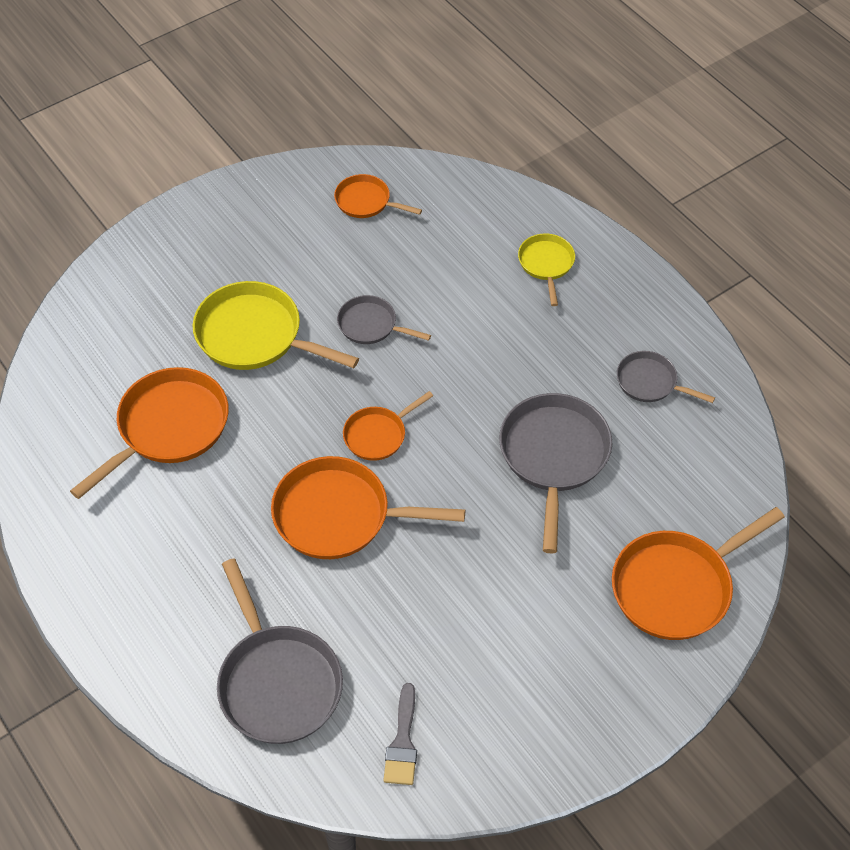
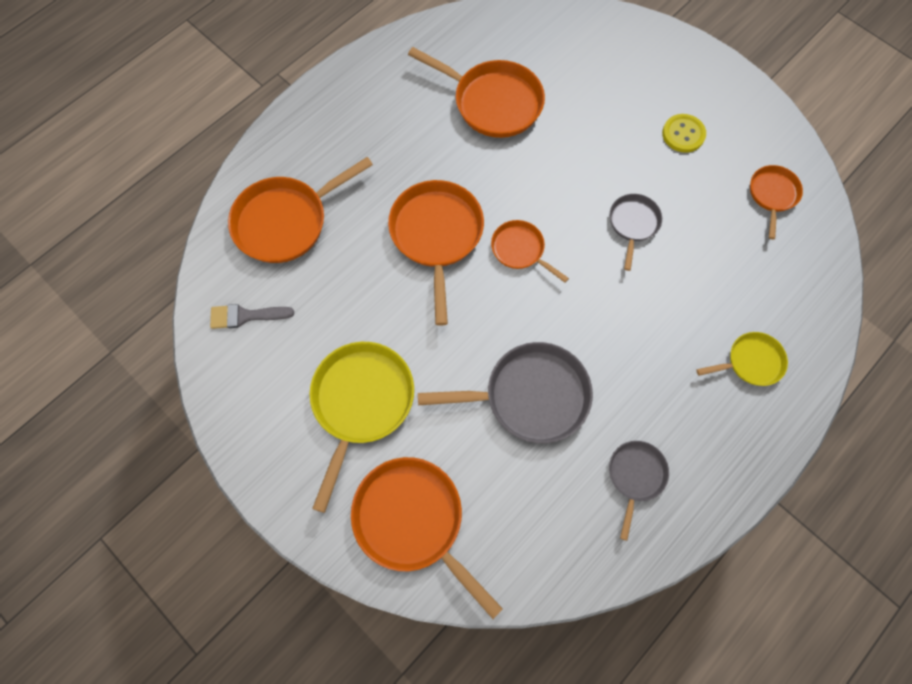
camera: 80 degrees right, 15 degrees up
yellow pan [193,281,359,370] -> yellow pan moved to [309,342,414,513]
grey pan [217,558,343,744] -> orange pan [228,157,373,263]
none -> yellow button [662,114,706,153]

